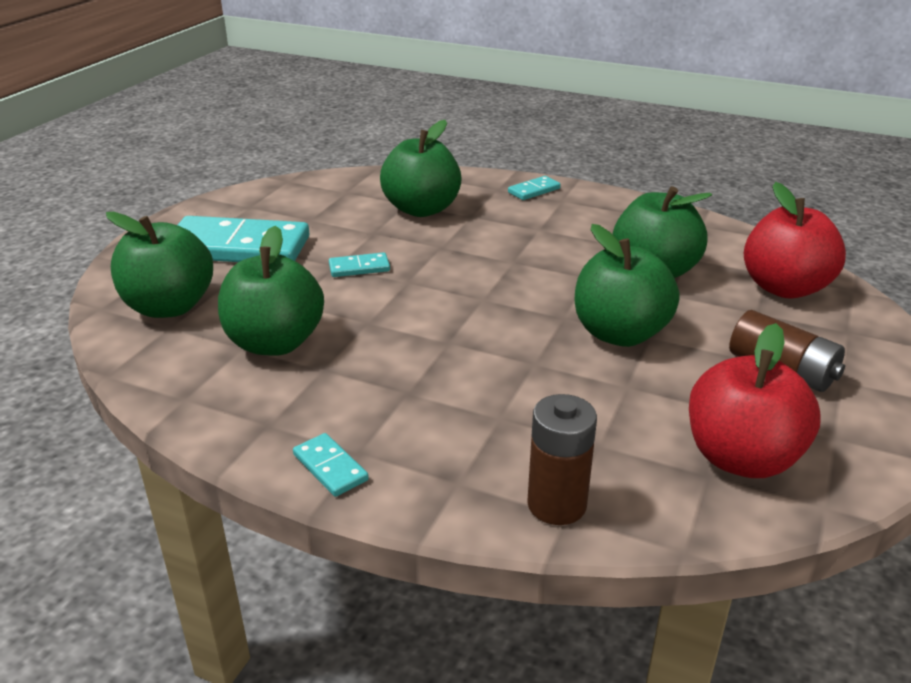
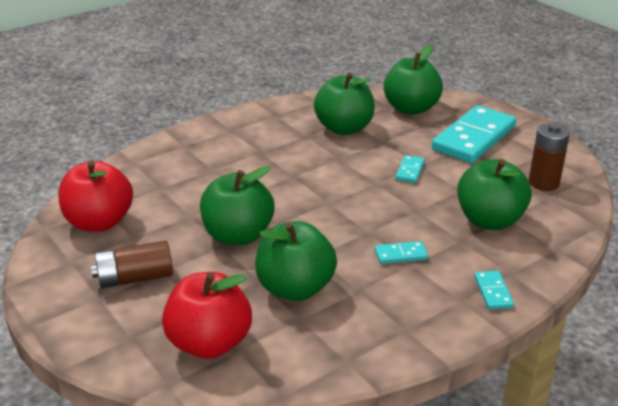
camera: 120 degrees right, 0 degrees up
turquoise domino [293,433,369,497] -> turquoise domino moved to [375,241,428,264]
brown battery [527,394,597,525] -> brown battery moved to [529,123,570,191]

